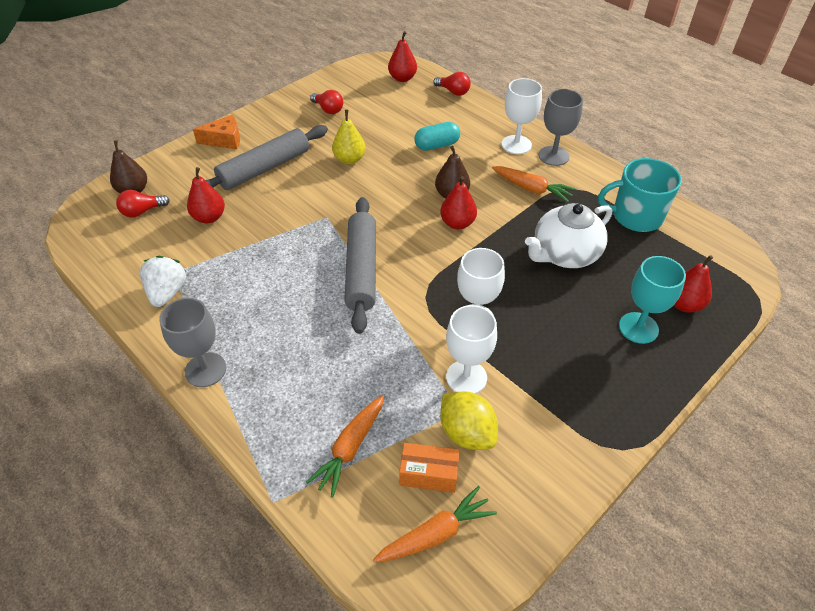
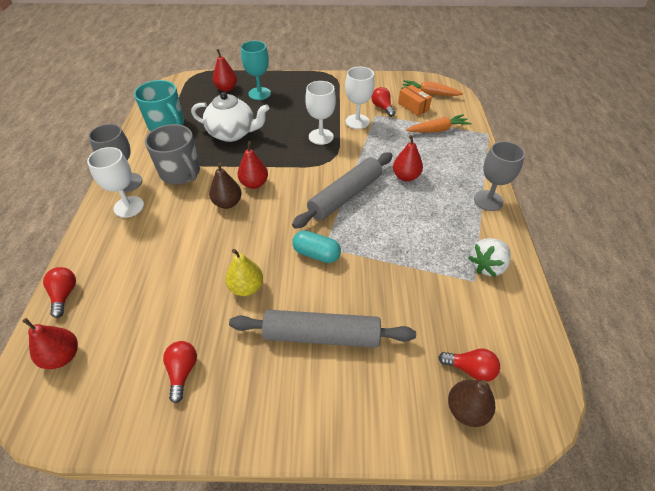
camera: 135 degrees left, 0 degrees up
red pear [187,167,225,223] -> red pear moved to [393,135,423,181]
orange cheese [193,115,240,149] -> none
turquoise capsule [414,122,460,151] -> turquoise capsule moved to [292,230,341,263]
yellow lemon [440,391,498,450] -> red light bulb [371,87,395,117]
orange carrot [492,166,576,203] -> grey mug [145,124,200,185]

